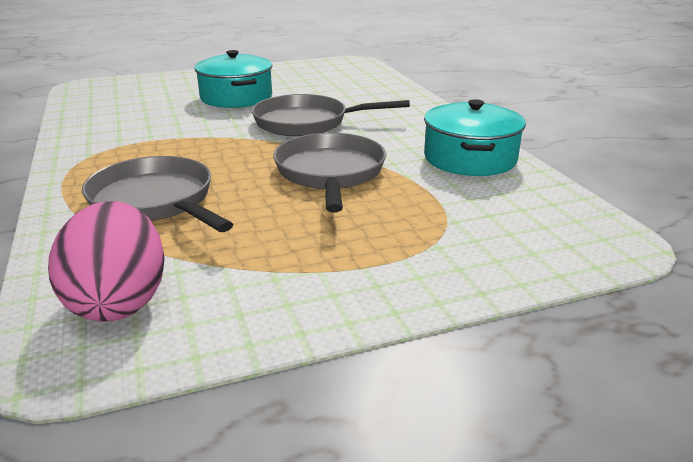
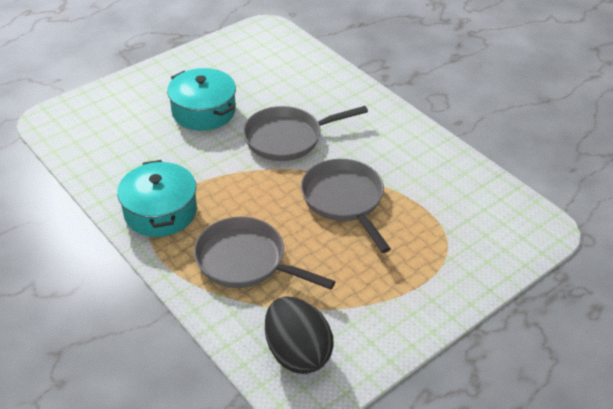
camera: 20 degrees left, 15 degrees up
pink egg [48,201,165,321] -> black egg [265,296,334,374]
turquoise pot [424,99,526,176] -> turquoise pot moved to [117,160,197,237]

